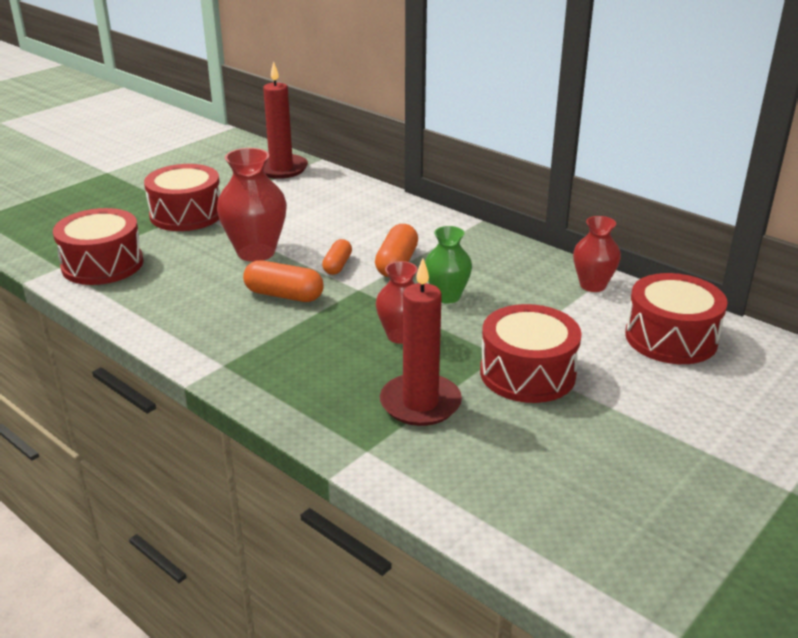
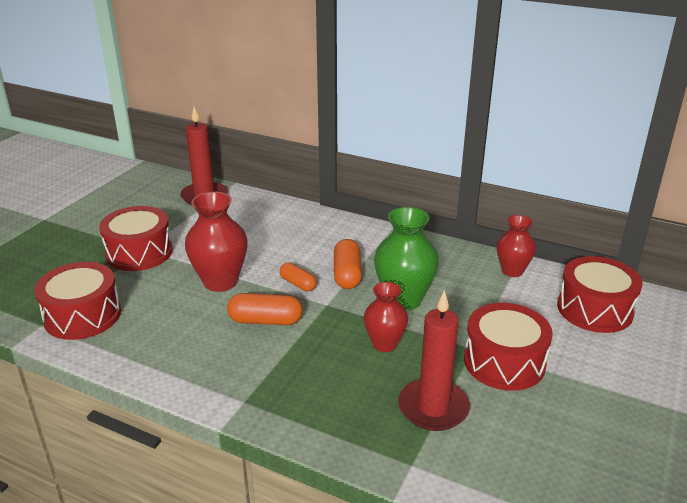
camera: 15 degrees left, 0 degrees up
orange capsule [322,239,352,275] -> orange capsule turned 45 degrees counterclockwise [280,263,317,291]
green vase [425,226,472,304] -> green vase [374,207,439,310], size x1.56

